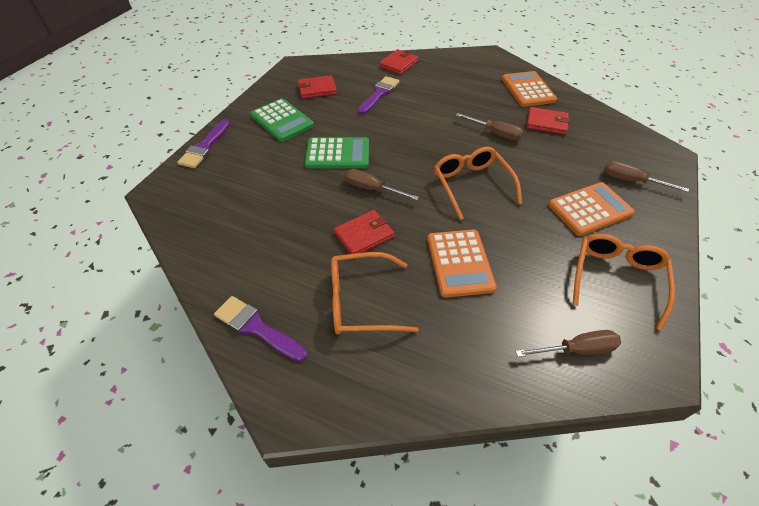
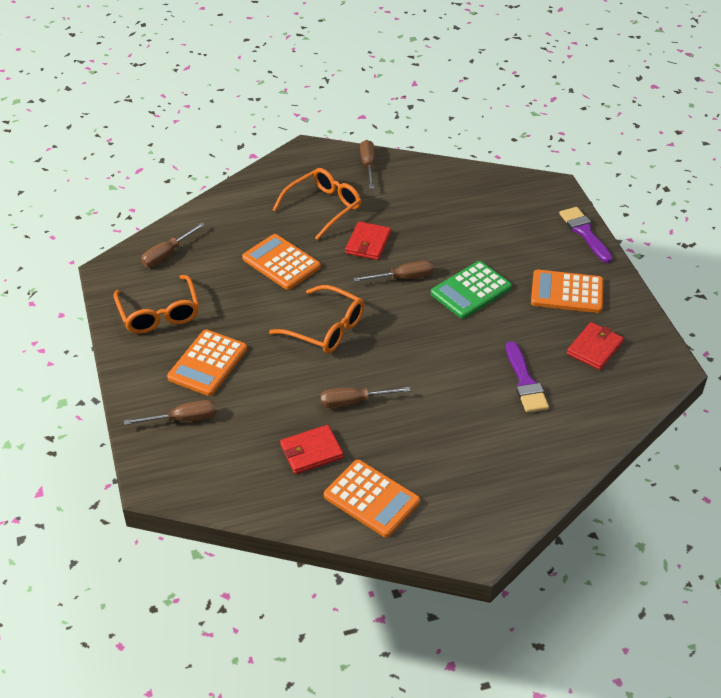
camera: 140 degrees right, 5 degrees down
purple brush [214,296,307,362] -> brown screwdriver [360,140,375,189]
green calculator [250,98,314,142] -> orange calculator [531,270,604,313]
red wallet [379,49,418,75] -> none

